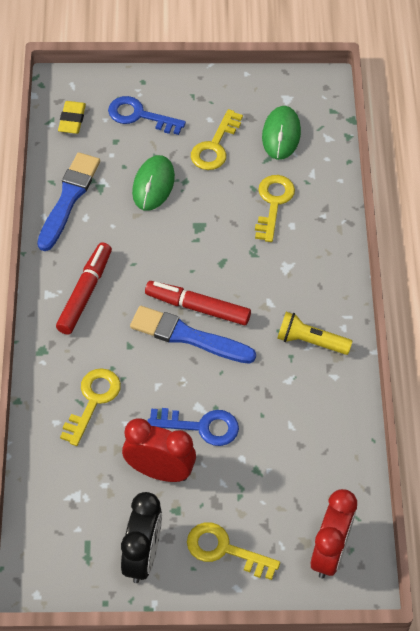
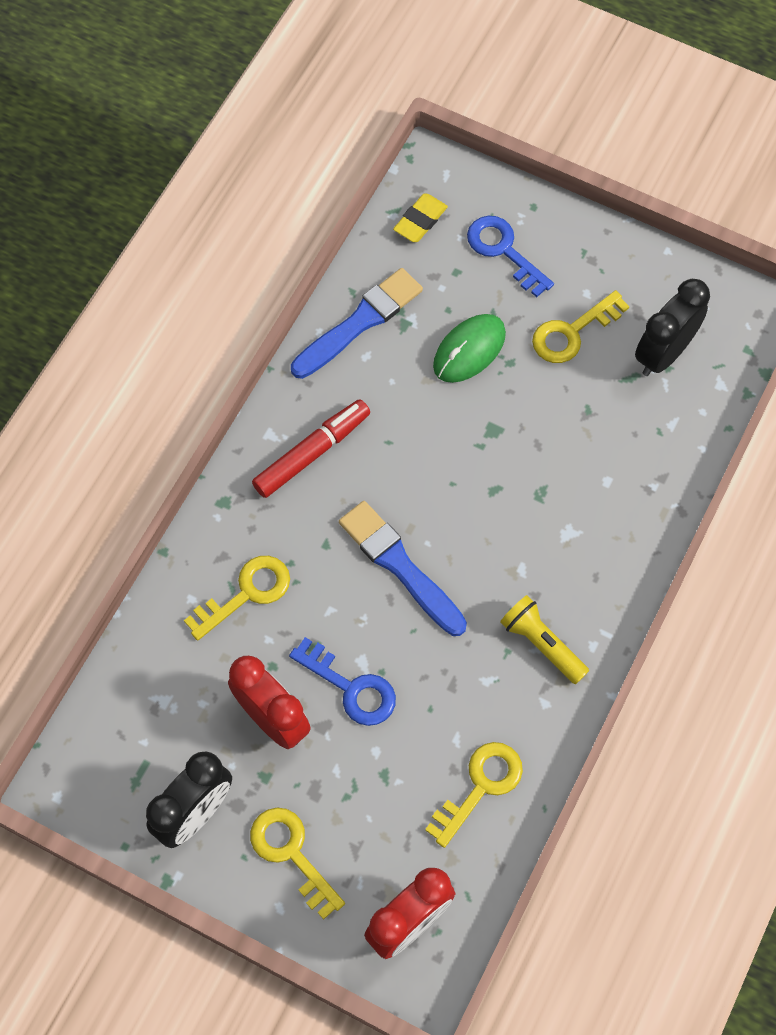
camera: 30 degrees right, 10 degrees up
red marker [145,281,251,325] -> none
yellow key [255,175,295,242] -> yellow key moved to [425,742,523,848]
green mouse [262,106,301,160] -> black clock [635,279,710,376]

